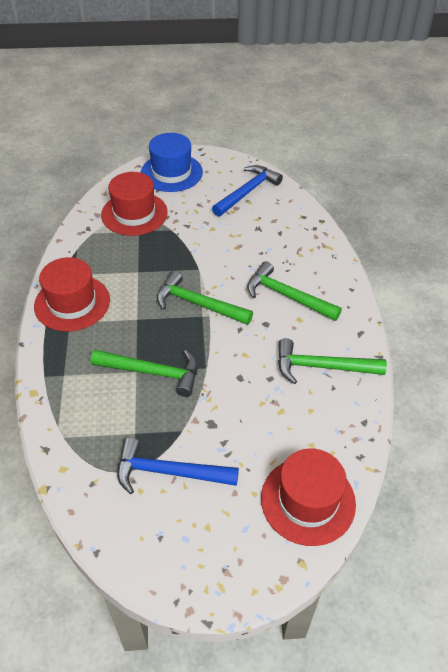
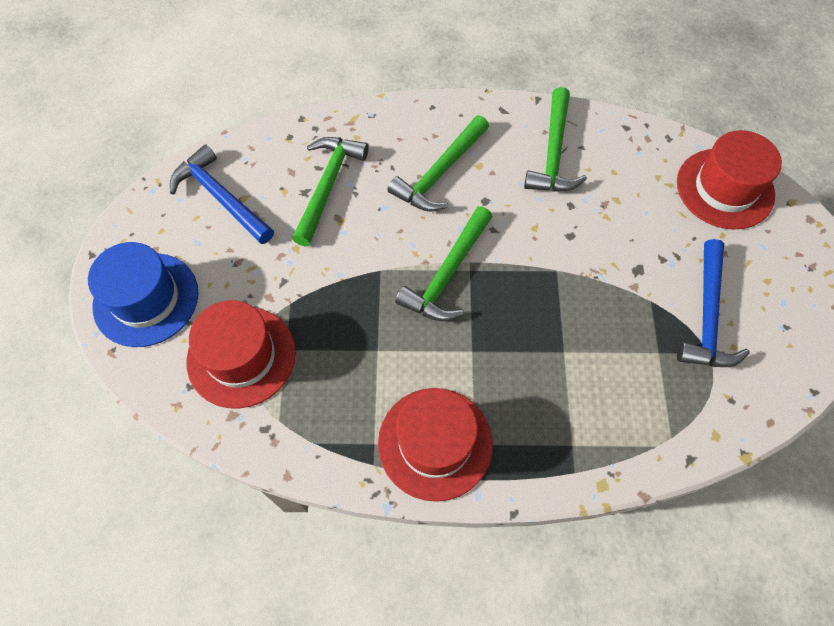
camera: 85 degrees left, 15 degrees up
green hammer [90,350,198,397] -> green hammer moved to [292,137,369,246]

